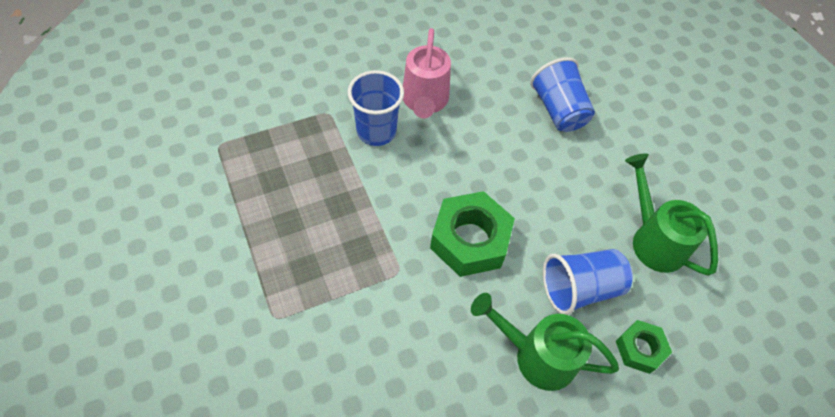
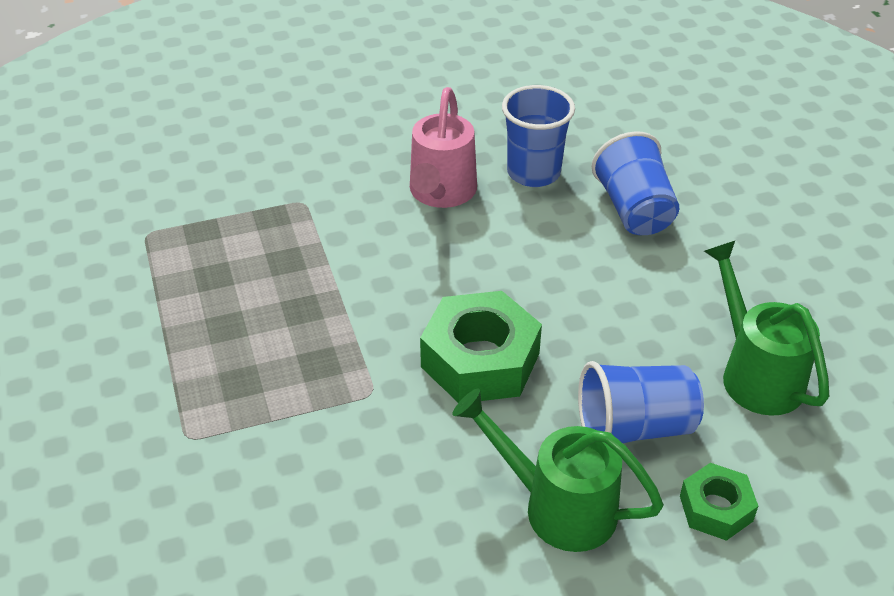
camera: 10 degrees right, 15 degrees down
blue cup [348,70,404,146] -> blue cup moved to [502,85,575,187]

